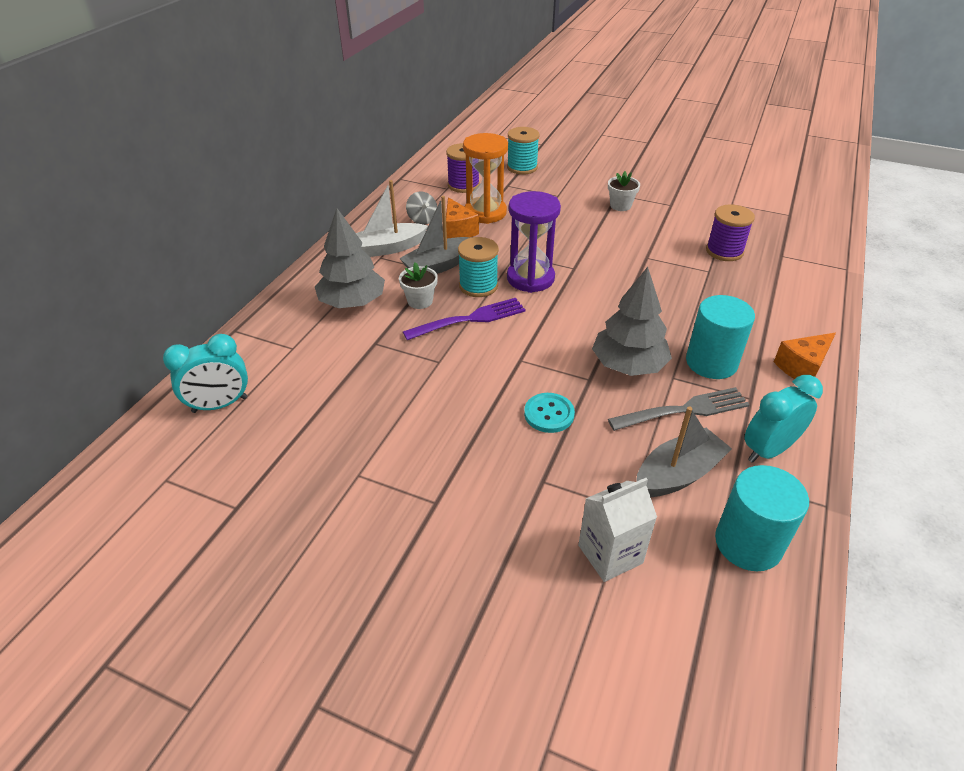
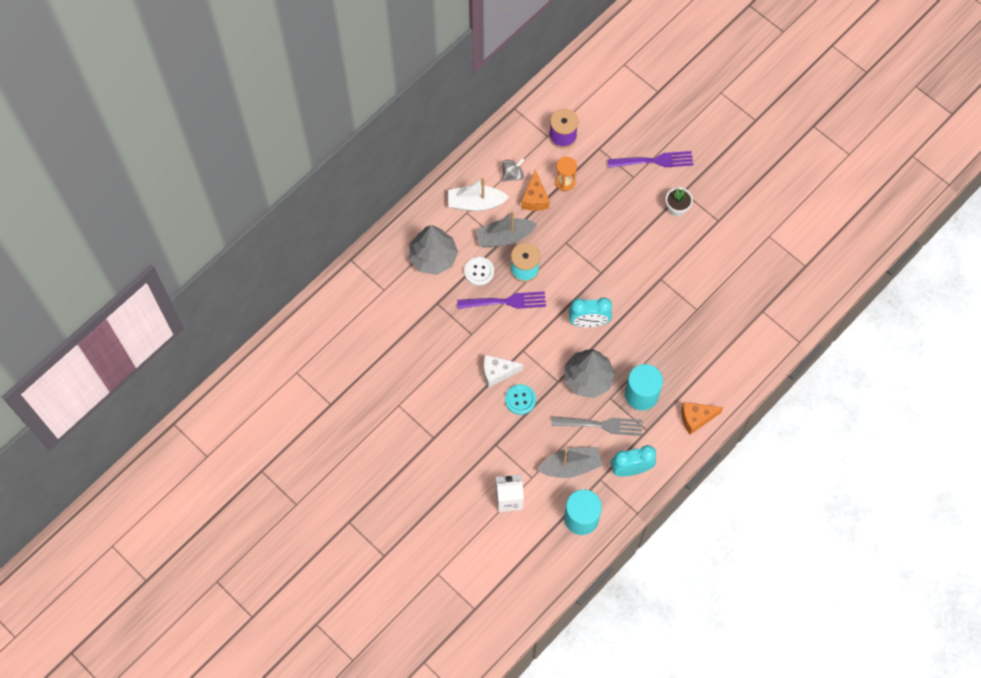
camera: 20 degrees right, 25 degrees up
turquoise clock [163,334,248,413] -> turquoise clock moved to [569,297,612,328]
white flower pot [399,262,438,309] -> white button [464,257,494,286]
grey spinning top [406,191,437,225] -> grey spinning top turned 120 degrees counterclockwise [502,158,524,182]
orange hourglass [463,133,508,224] -> orange hourglass [555,157,577,191], size x0.59
turquoise spool [507,127,540,175] -> none
purple hourglass [507,191,561,293] -> none
purple spool [706,205,755,261] -> none
none -> white cheese [484,355,523,388]
none -> purple fork [608,151,693,168]

